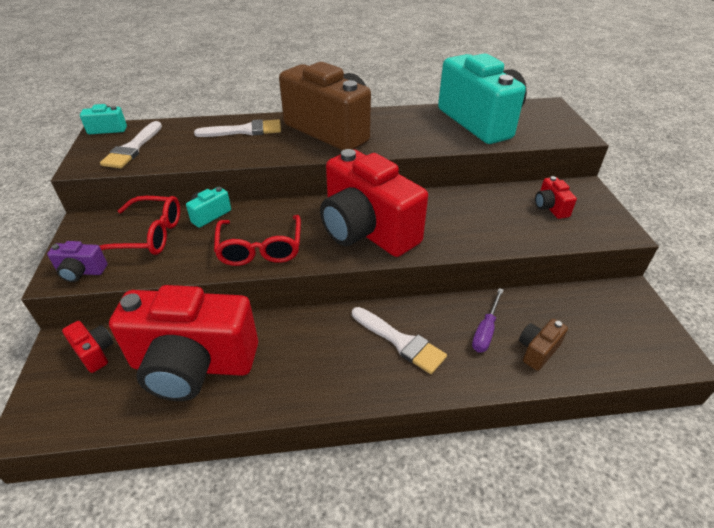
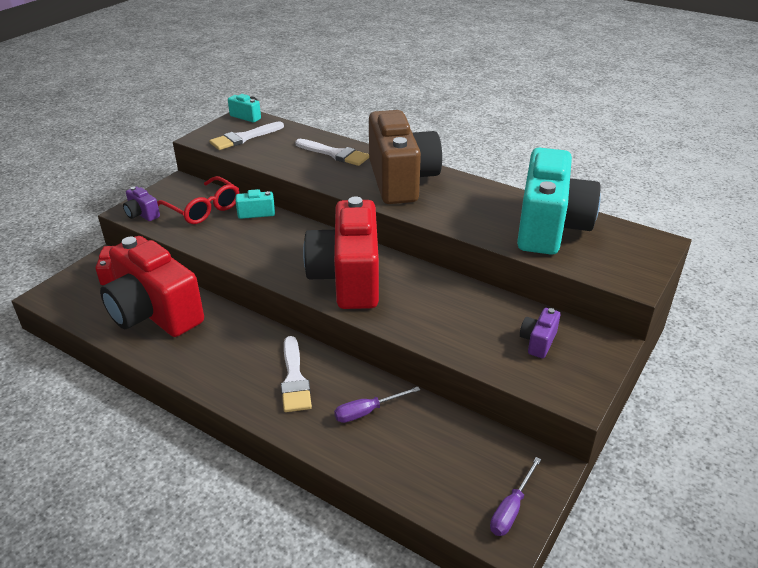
camera: 40 degrees right, 5 degrees down
red glasses [214,215,301,266] -> none
brown camera [519,319,568,371] -> none
red camera [535,176,577,219] -> purple camera [520,308,560,358]
none -> purple screwdriver [490,457,541,536]

